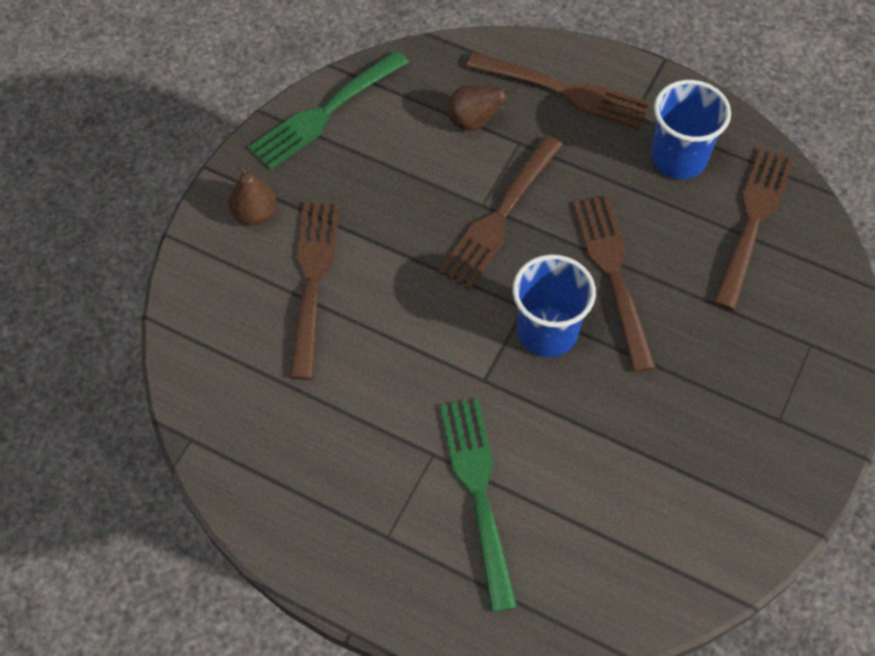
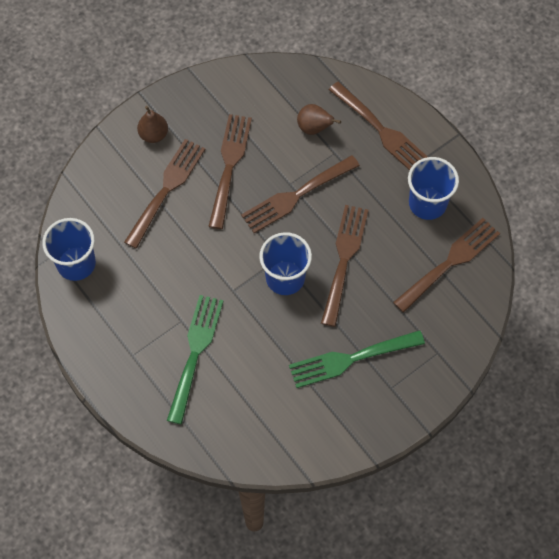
camera: 25 degrees right, 5 degrees up
green fork [248,50,409,170] -> green fork moved to [289,330,425,388]
none -> blue cup [42,218,96,281]
none -> brown fork [208,114,252,229]

